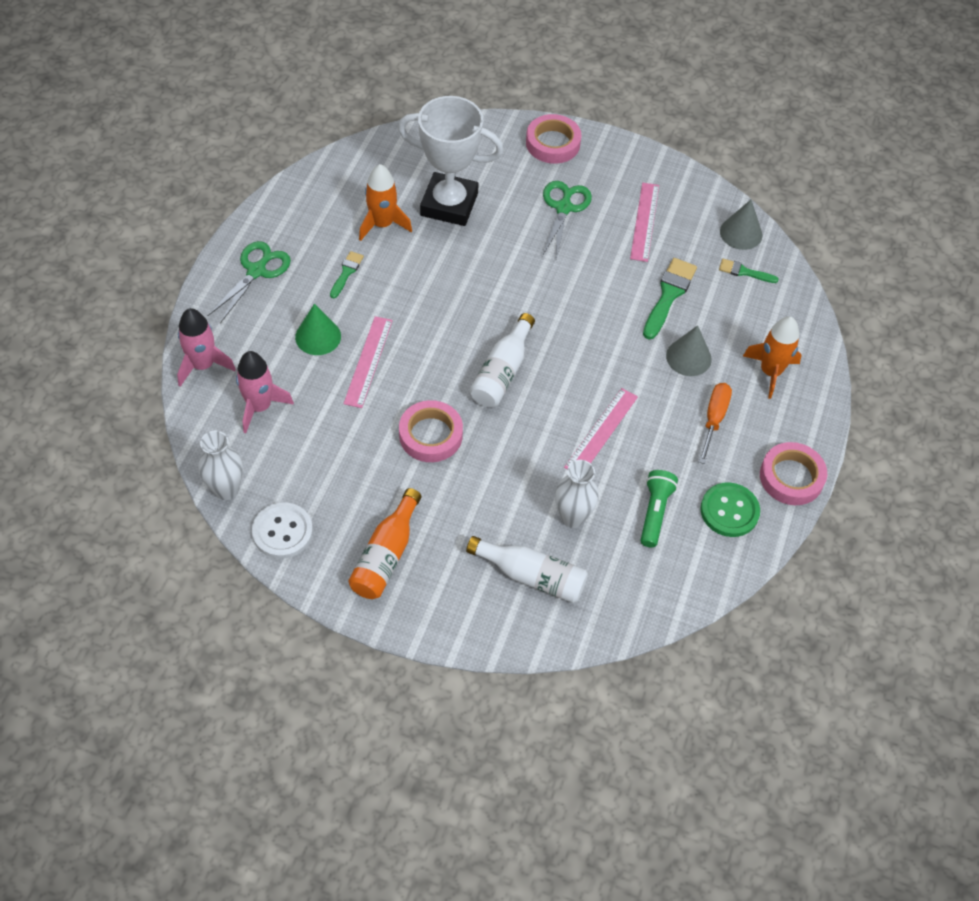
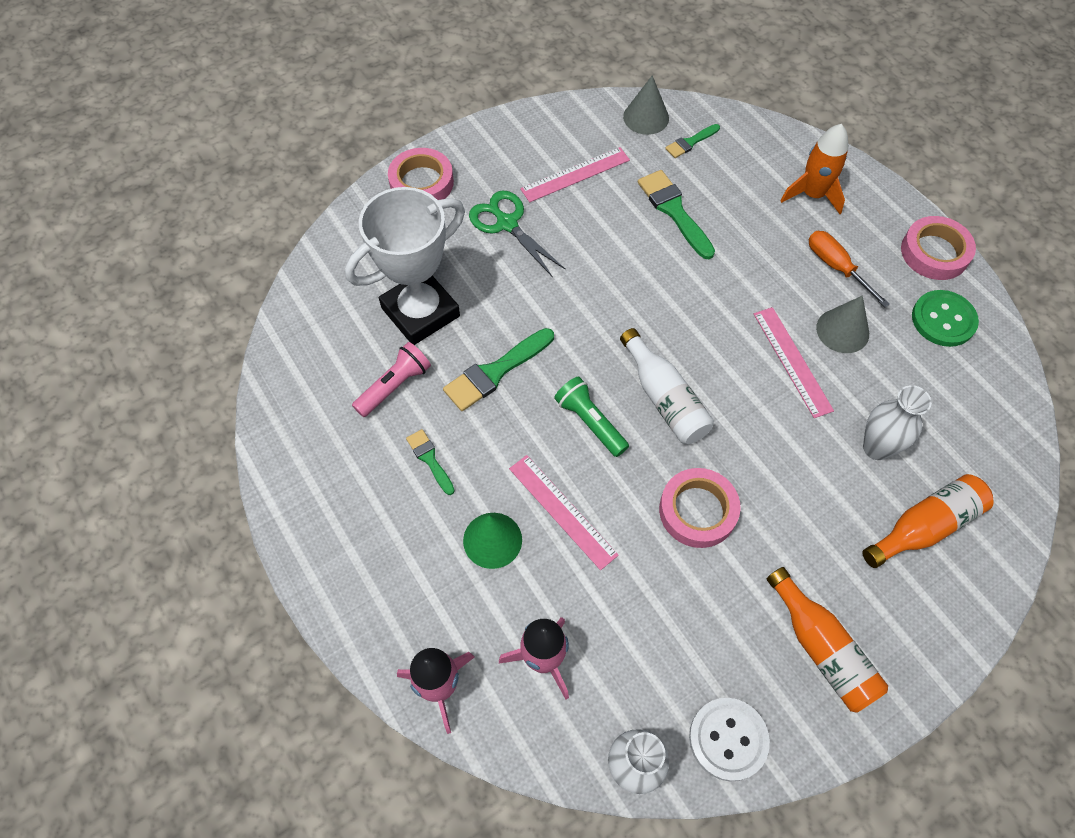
camera: 50 degrees left, 5 degrees up
green scissors [207,241,291,323] -> none
orange rocket [359,164,412,241] -> pink flashlight [352,342,431,417]
white bottle [466,536,588,603] -> orange bottle [862,474,994,568]
pink ruler [630,182,659,262] -> pink ruler turned 75 degrees counterclockwise [520,147,630,202]
green flashlight [640,470,678,547] -> green flashlight moved to [554,377,629,457]
grey cone [666,325,712,376] -> grey cone moved to [816,296,869,353]
none -> green brush [443,328,554,411]

